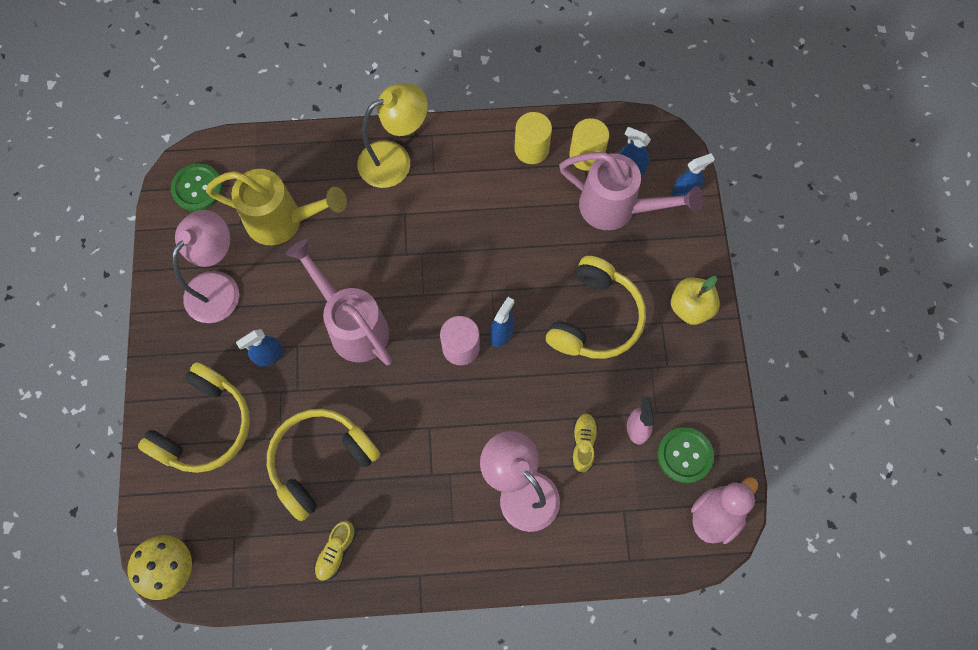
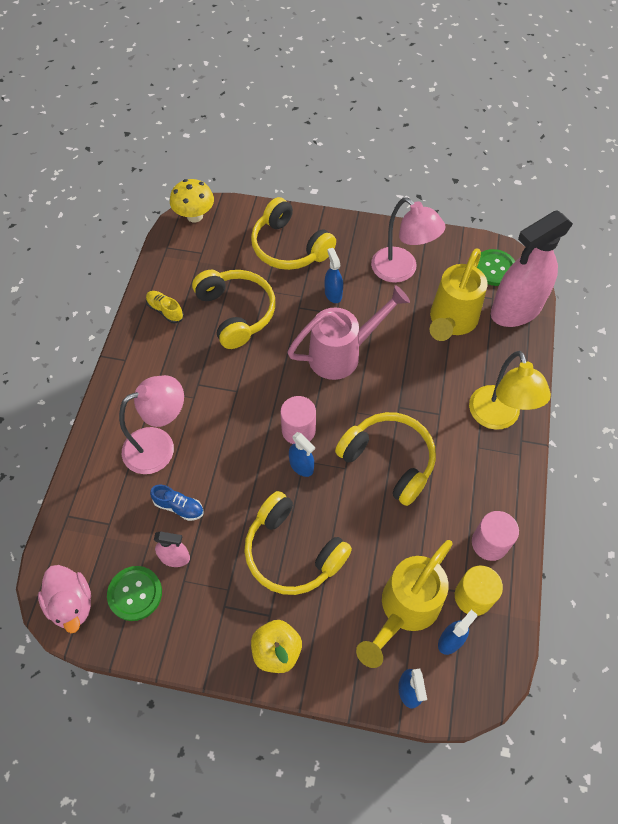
camera: 105 degrees right, 10 degrees down
yellow cylinder [514,112,552,164] -> pink cylinder [472,511,519,561]
pink watering can [559,152,703,230] -> yellow watering can [356,540,453,668]
yellow shoe [572,413,598,474] -> blue shoe [150,485,204,521]
none -> yellow headphones [335,412,436,506]
none -> pink spray bottle [491,210,573,327]

